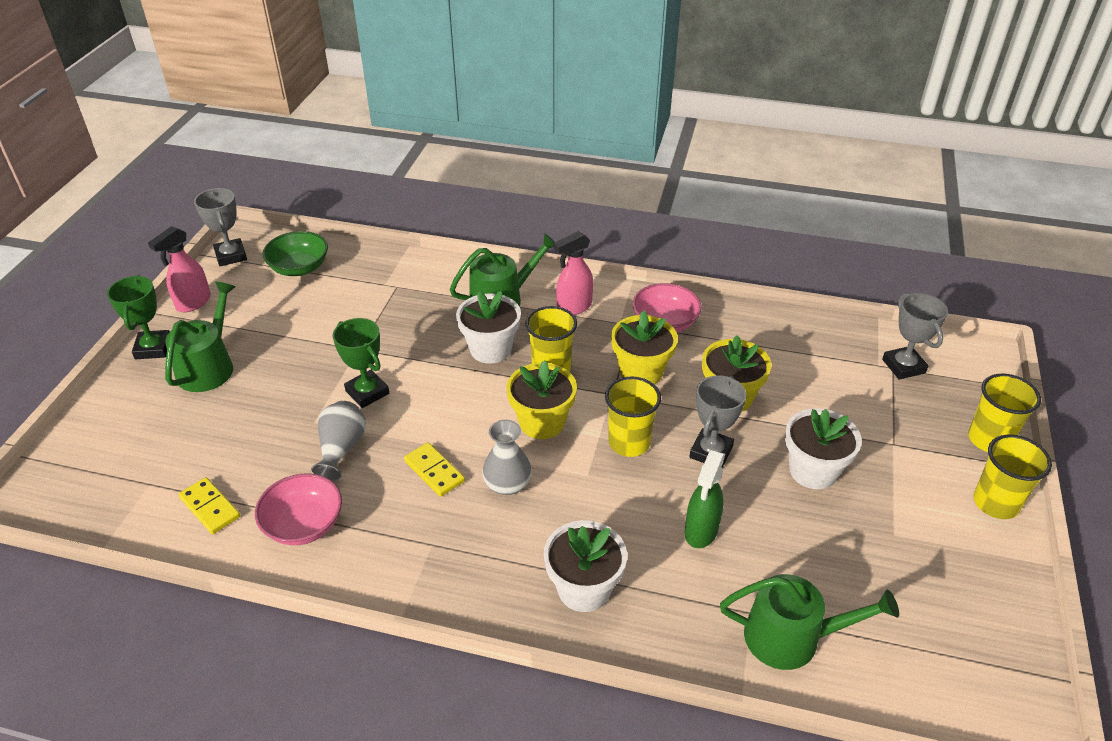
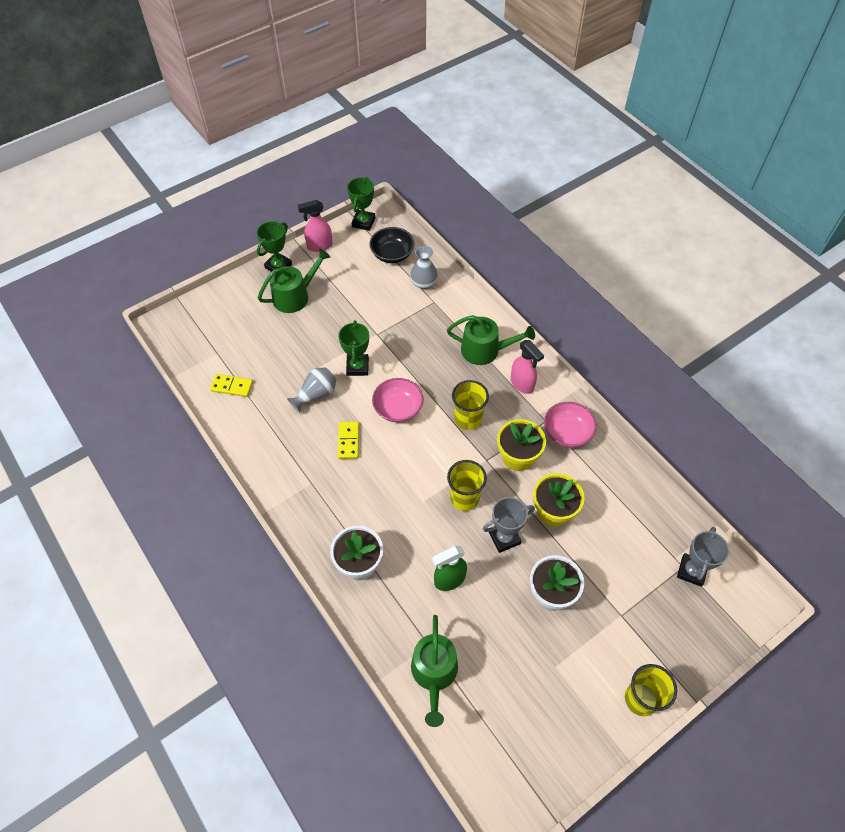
camera: 40 degrees right, 15 degrees up
yellow domino [179,477,240,534] -> yellow domino turned 75 degrees counterclockwise [210,374,253,397]
grey trophy [194,188,247,266] -> green trophy [347,177,375,231]
pink bowl [255,473,342,545] -> pink bowl moved to [372,378,423,423]
green bowl [262,231,328,276] -> black bowl [369,227,415,263]
white flower pot [456,290,521,364] -> none
grey vase [482,420,532,495] -> grey vase moved to [410,246,438,289]
yellow flower pot [506,361,577,439] -> none
pink spray bottle [554,231,593,315] -> pink spray bottle turned 135 degrees counterclockwise [511,340,544,394]
green watering can [720,574,899,670] -> green watering can turned 45 degrees clockwise [411,615,458,727]
yellow cup [968,373,1041,452] -> none

